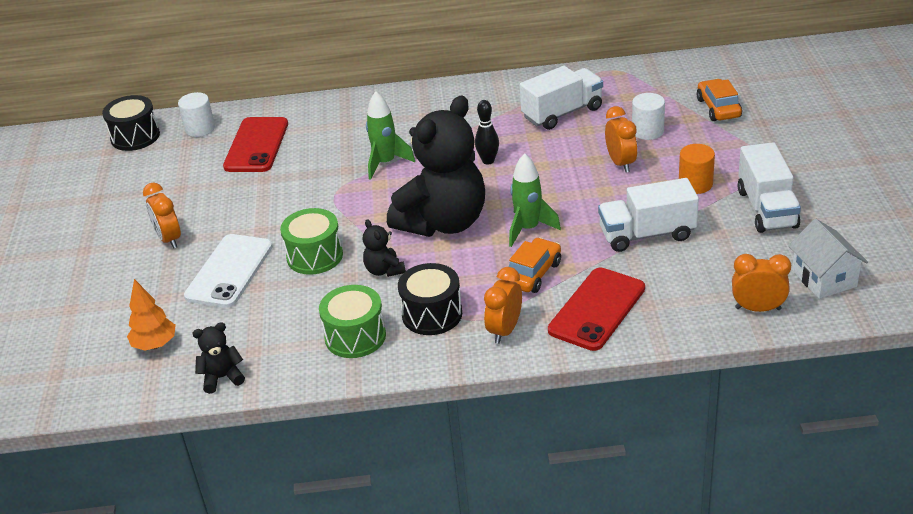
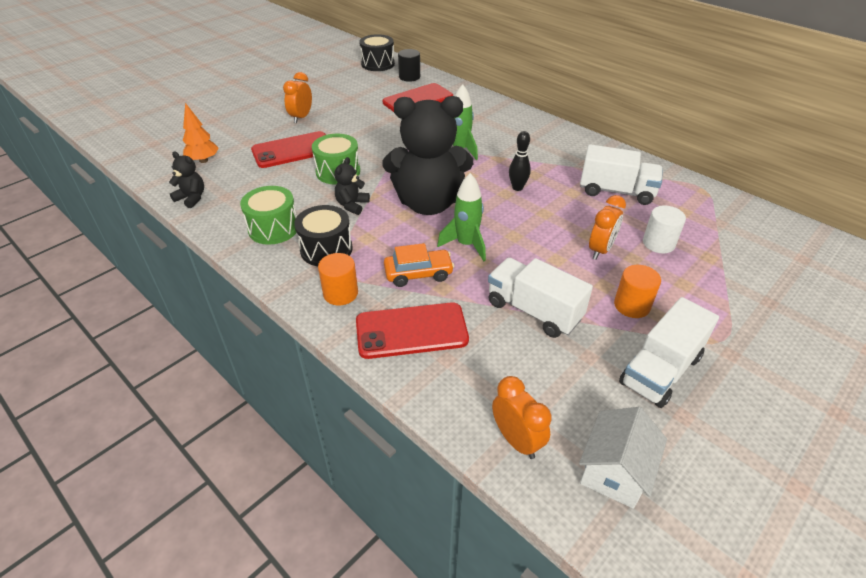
camera: 45 degrees right, 5 degrees up
white cylinder [178,92,215,137] -> black cylinder [398,49,420,82]
white phone [184,234,273,308] -> red phone [251,131,326,168]
orange clock [484,267,522,344] -> orange cylinder [318,253,358,305]
orange car [697,79,742,121] -> none

